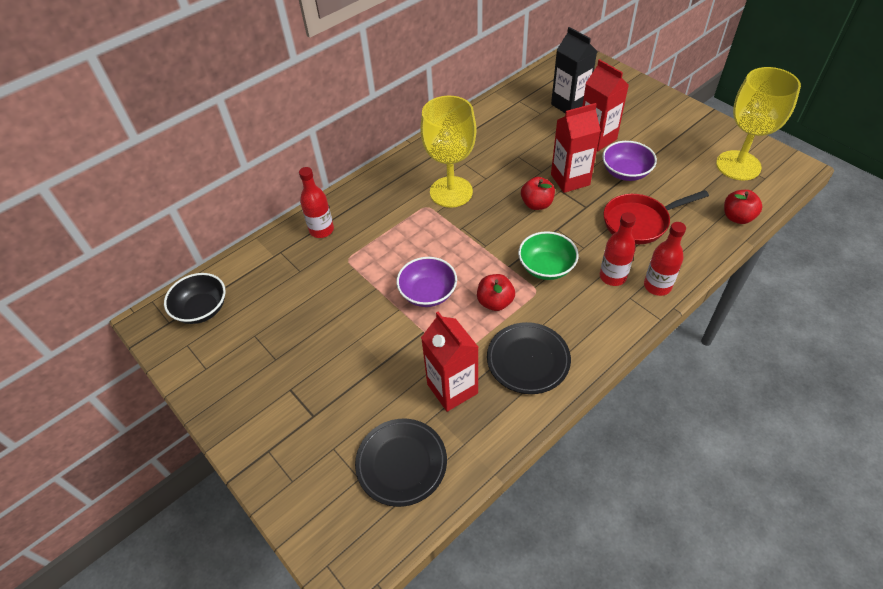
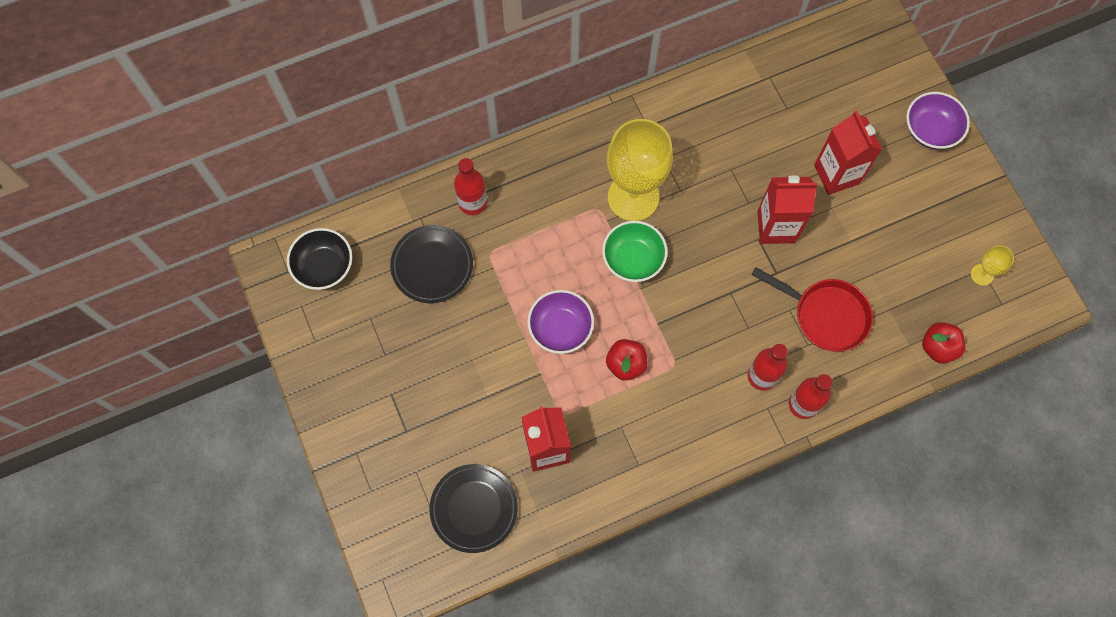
camera: 15 degrees right, 20 degrees up
black plate [487,322,571,394] -> black plate moved to [390,225,473,303]
green bowl [518,231,579,280] -> green bowl moved to [602,221,668,282]
red apple [521,177,555,210] -> none
black carton [551,27,597,113] -> none
purple bowl [602,141,657,181] -> purple bowl moved to [906,92,970,149]
red pan [604,190,709,244] -> red pan turned 150 degrees counterclockwise [751,267,873,352]
yellow goblet [716,67,801,180] -> yellow goblet [971,245,1014,286], size x0.43

